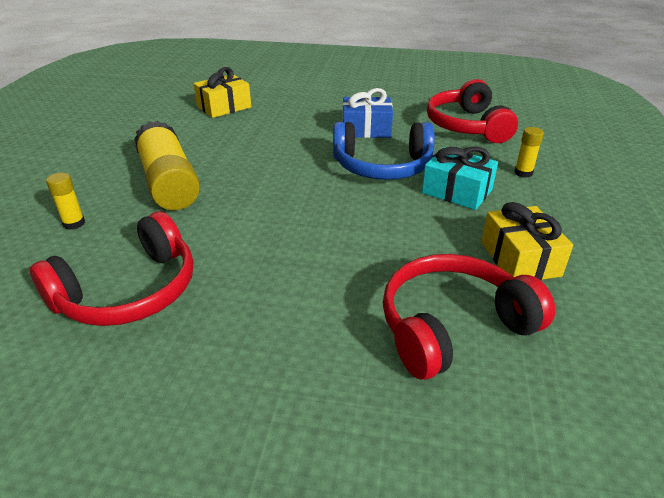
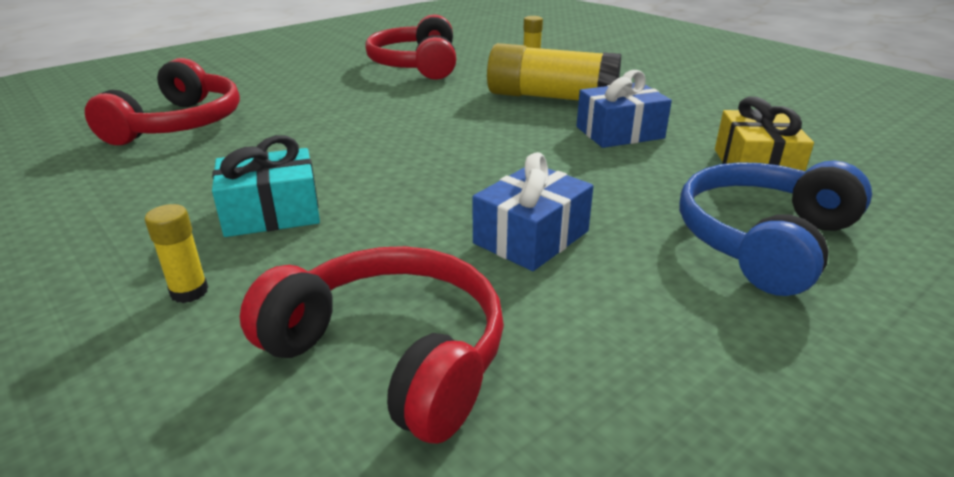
camera: 130 degrees right, 5 degrees down
blue headphones [333,122,435,180] -> blue headphones moved to [679,160,872,296]
yellow gift [481,202,573,280] -> none
none -> blue gift [577,70,672,148]

